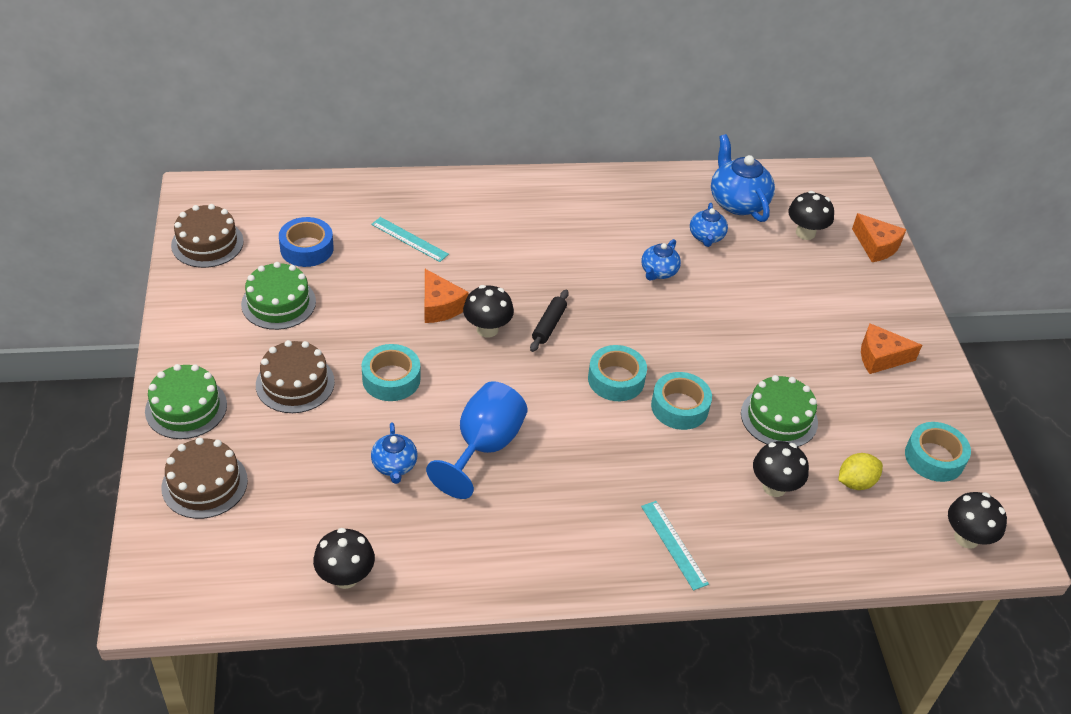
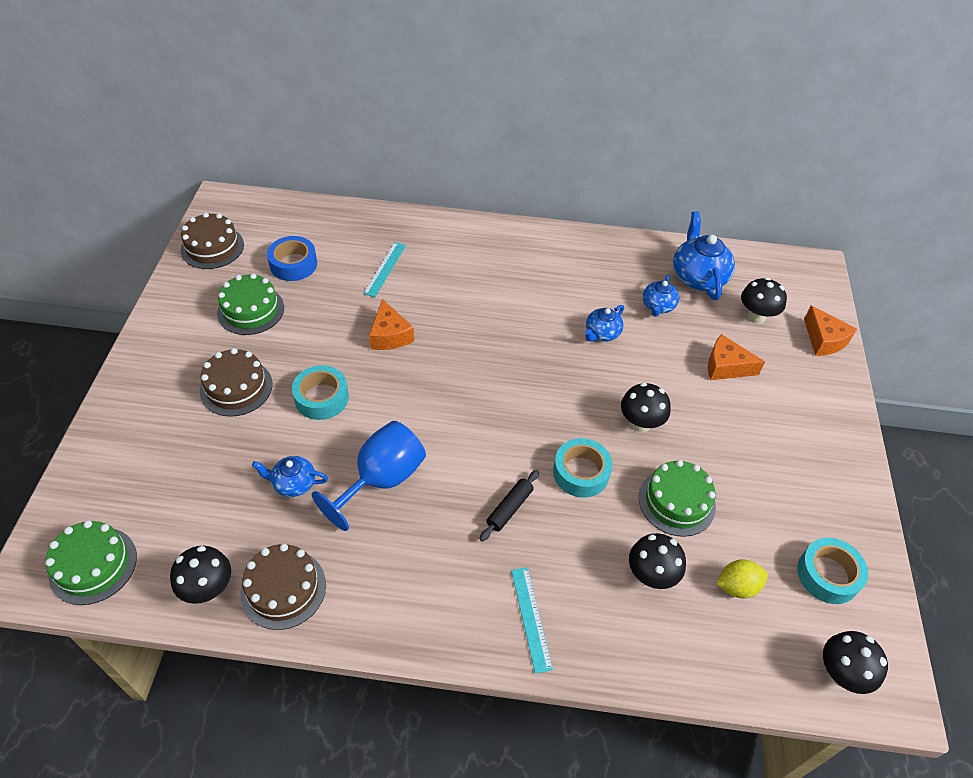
camera: 15 degrees right, 5 degrees up
green cake [145,364,227,439] -> green cake moved to [45,520,137,605]
brown cake [161,437,248,519] -> brown cake moved to [241,544,326,630]
turquoise ruler [371,217,449,262] -> turquoise ruler turned 60 degrees clockwise [363,242,406,297]
blue teapot [371,422,417,484] -> blue teapot turned 90 degrees clockwise [252,456,328,497]
black mushroom [463,285,514,338] -> black mushroom moved to [621,382,671,432]
black rolling pin [530,290,569,352] -> black rolling pin moved to [480,470,539,542]
turquoise tape [588,345,647,401] -> none
orange cheese [861,323,922,374] -> orange cheese moved to [708,334,765,380]

